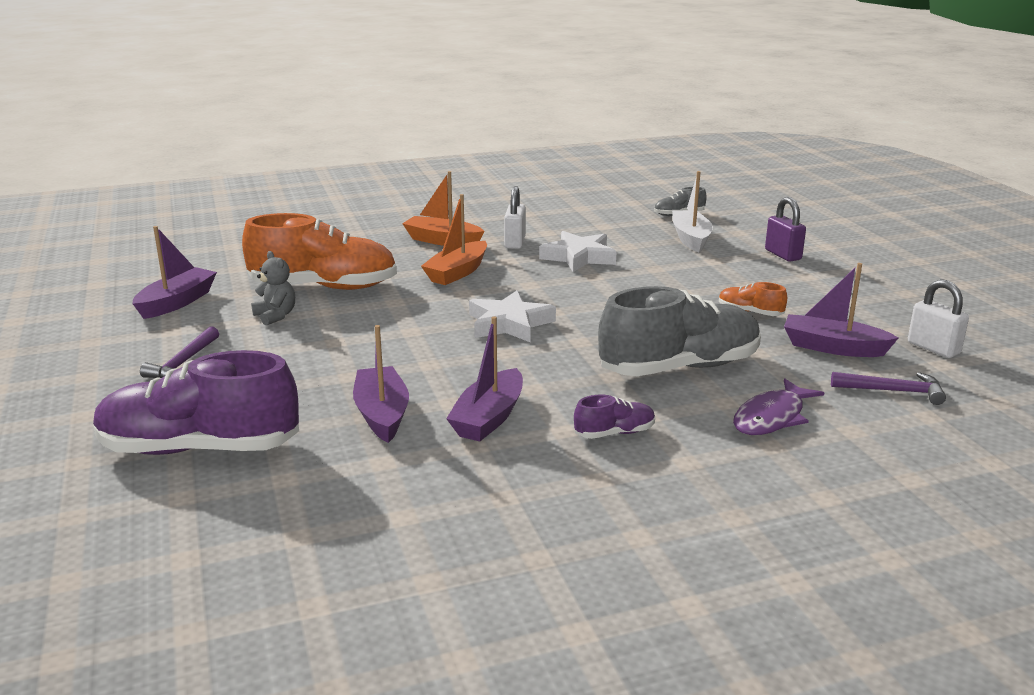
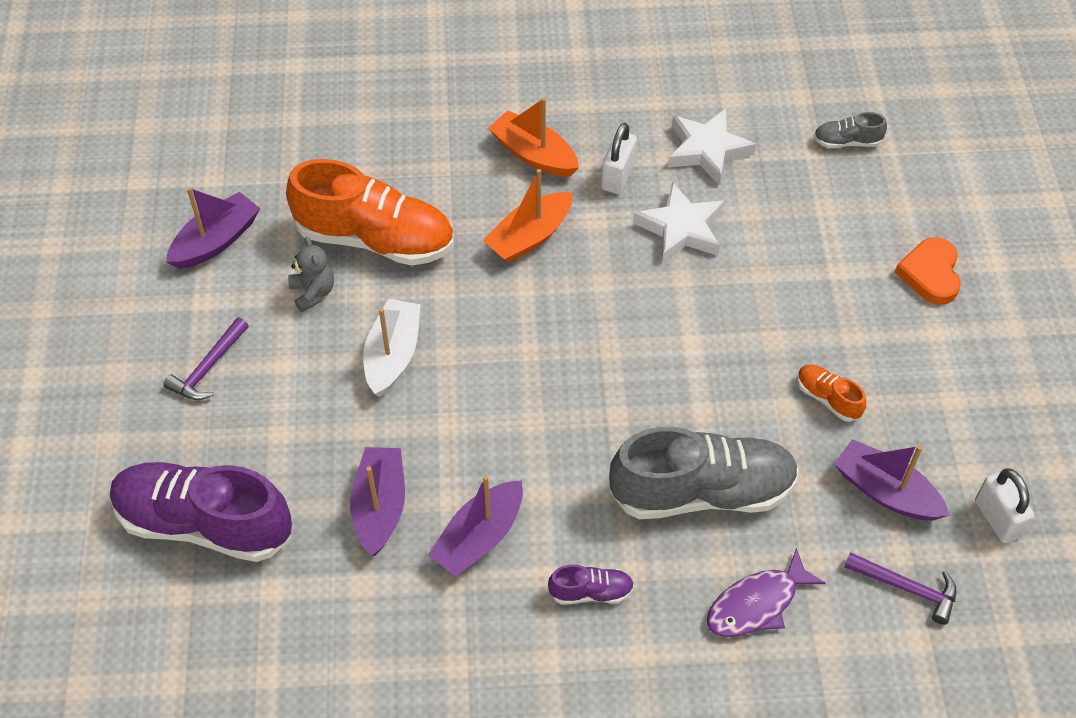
camera: 15 degrees right, 30 degrees up
white star [469,291,556,342] -> white star moved to [668,108,756,185]
white boat [672,171,713,252] -> white boat moved to [363,299,421,397]
purple padlock [765,197,806,262] -> orange heart [895,237,961,305]

